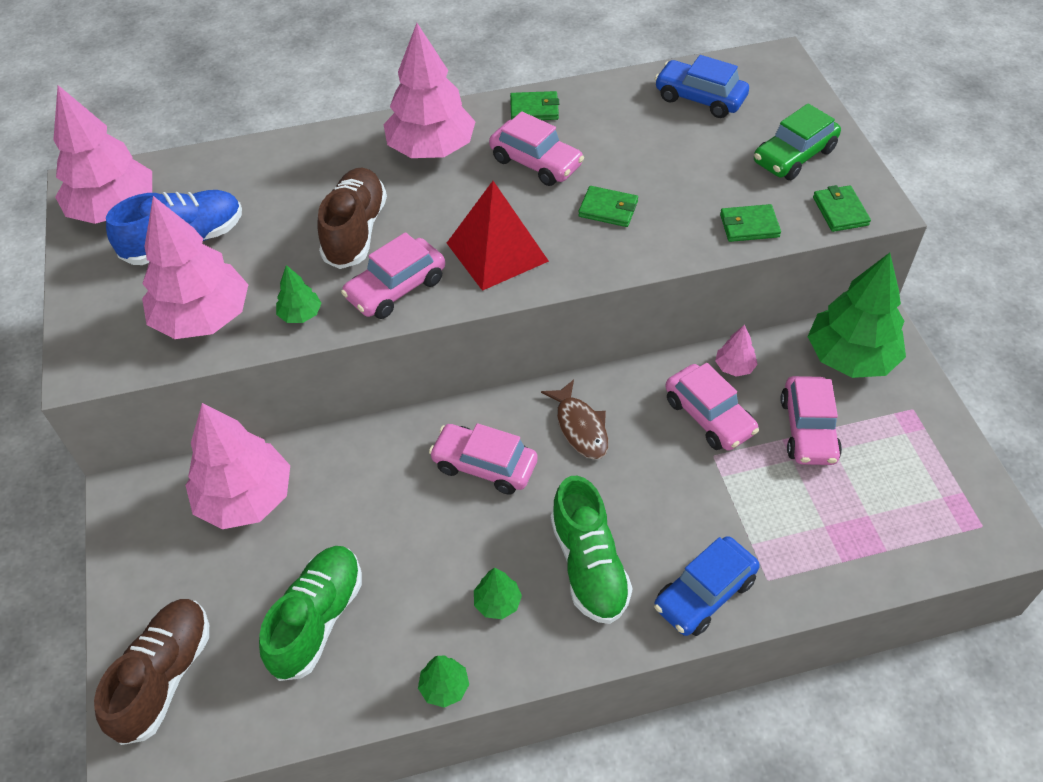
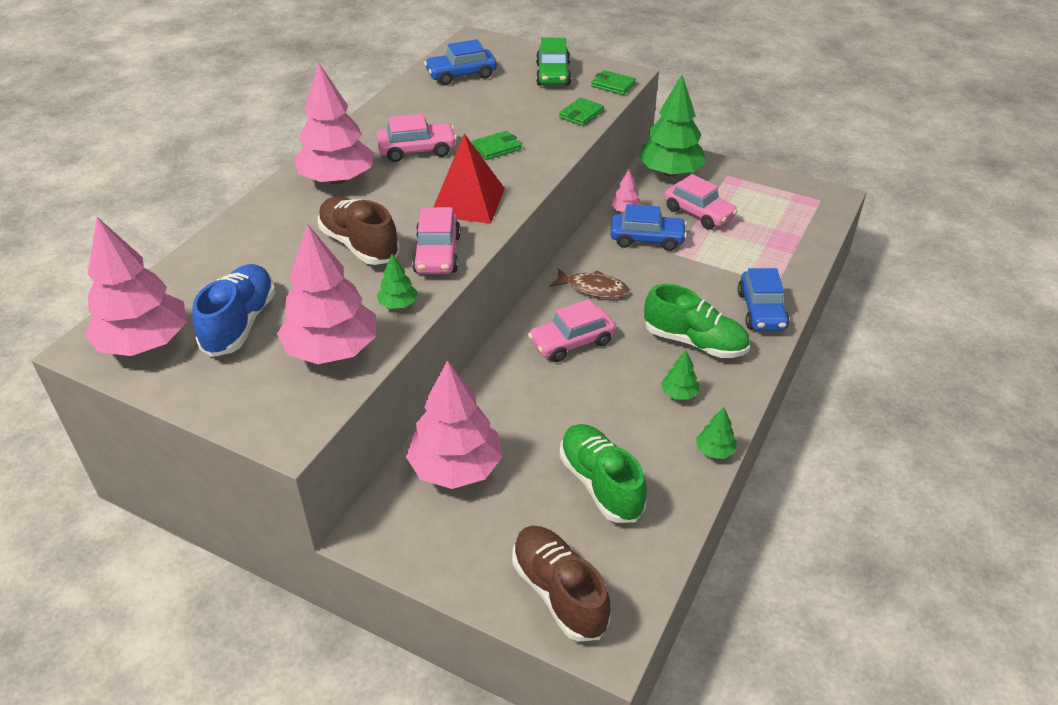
camera: 50 degrees left, 10 degrees down
green wallet [510,91,559,120] -> none
pink car [665,363,759,451] -> blue car [610,204,687,251]

